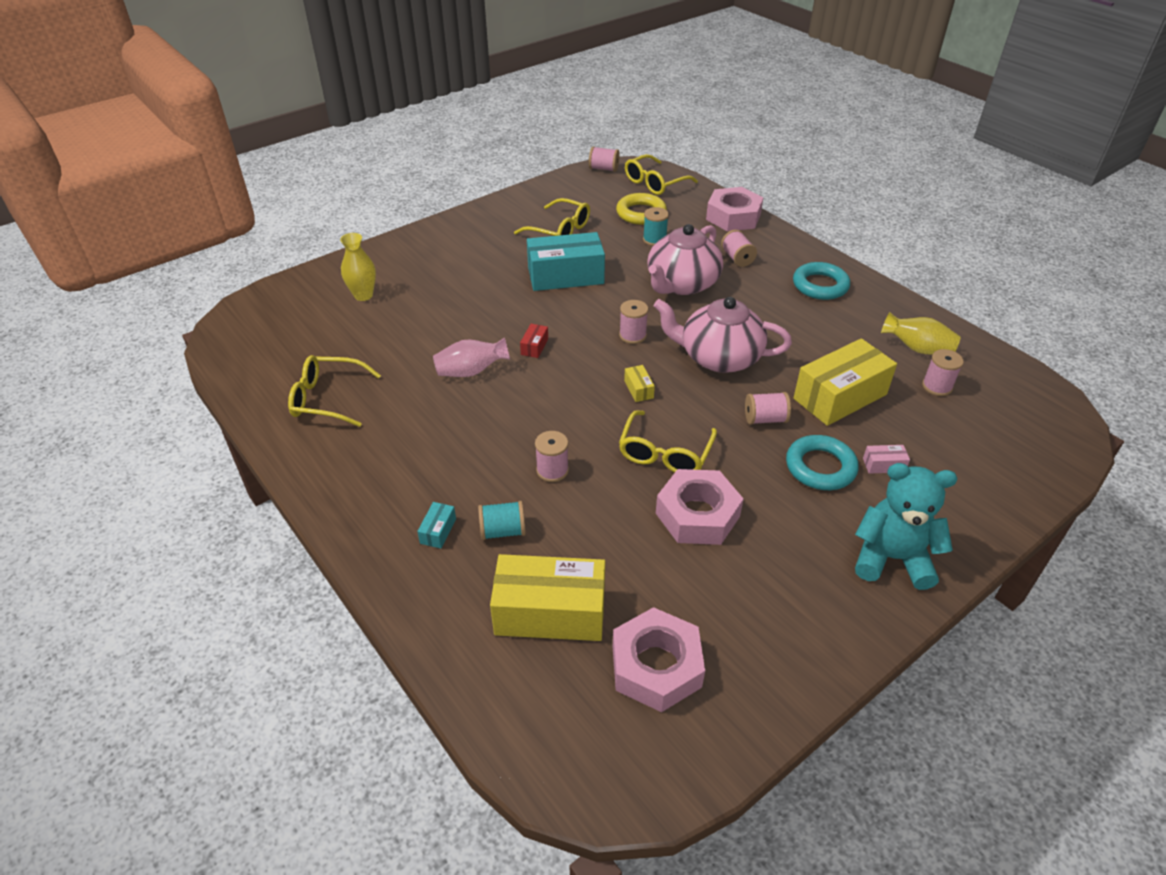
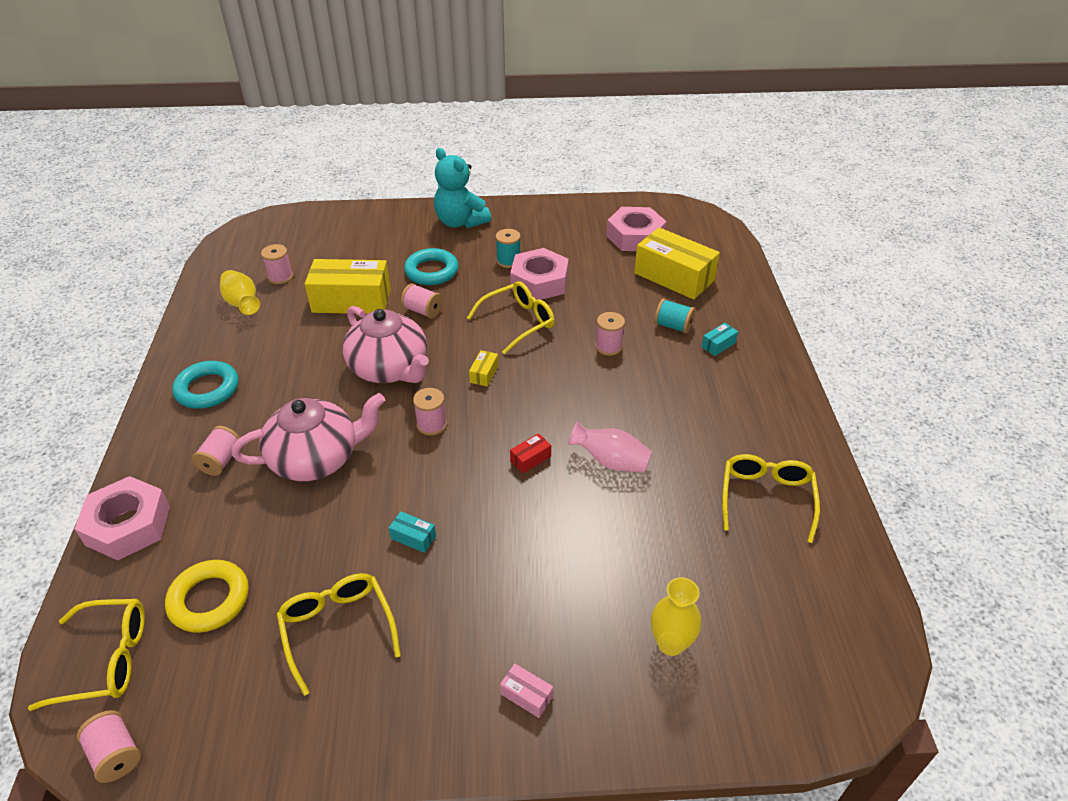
camera: 145 degrees left, 0 degrees up
yellow glasses [288,355,381,427] -> yellow glasses turned 120 degrees counterclockwise [722,454,820,543]
turquoise box [527,232,605,291] -> turquoise box [389,511,436,553], size x0.41
turquoise spool [643,207,669,246] -> turquoise spool moved to [496,229,520,268]
pink box [863,445,910,474] -> pink box moved to [500,664,553,718]

